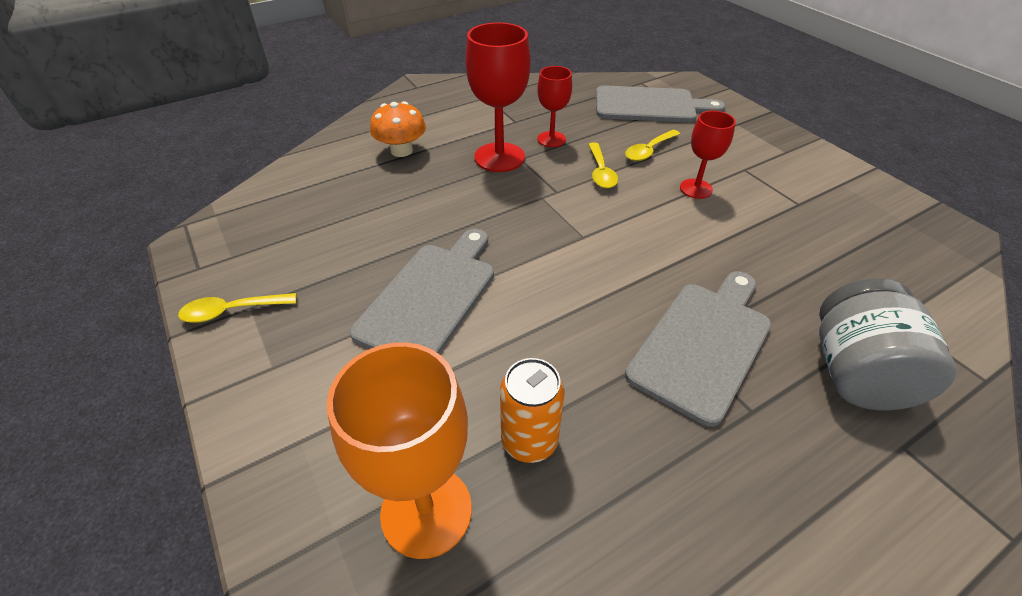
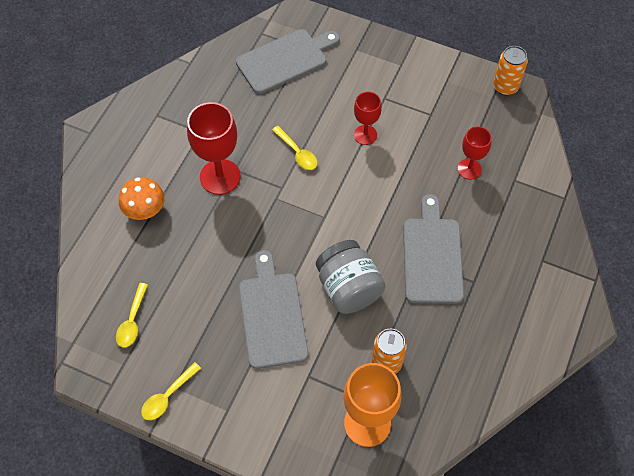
camera: 35 degrees left, 15 degrees up
red goblet [537,66,572,147] -> red goblet moved to [458,126,492,180]
yellow spoon [625,130,680,161] -> yellow spoon moved to [116,283,148,348]
grey jar [819,278,956,410] -> grey jar moved to [316,240,385,314]
none -> orange can [493,46,528,95]

